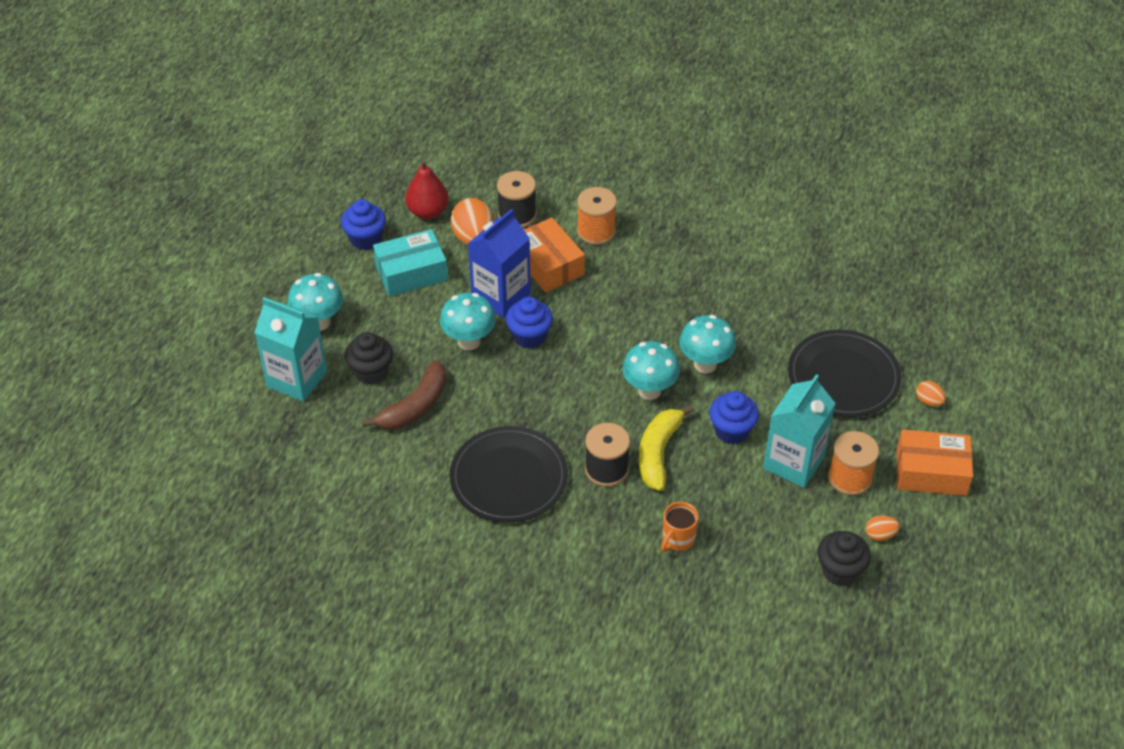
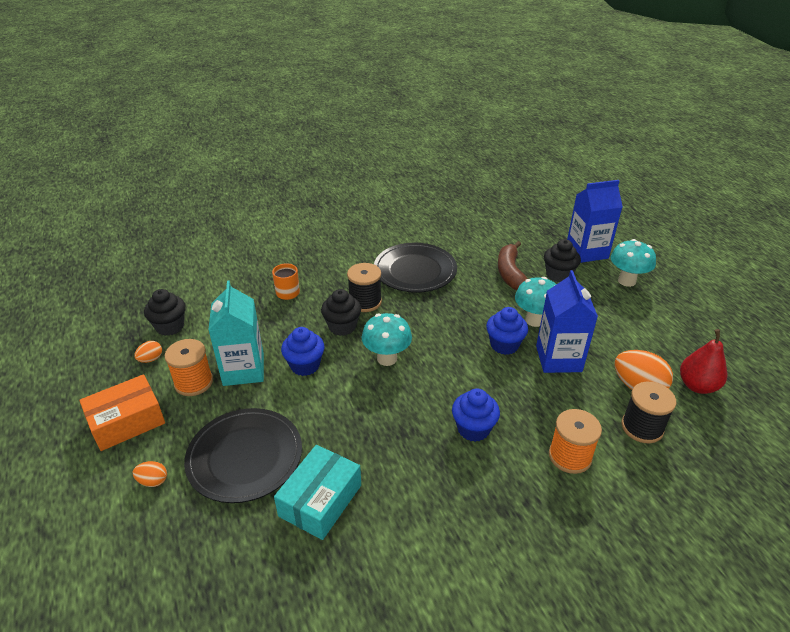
camera: 140 degrees right, 10 degrees down
turquoise carton [254,297,327,402] -> blue carton [567,180,623,263]
blue cupcake [341,199,386,250] -> blue cupcake moved to [452,389,500,442]
turquoise box [373,229,448,297] -> turquoise box moved to [274,445,361,540]
orange box [524,217,585,293] -> none
yellow banana [639,405,694,491] -> black cupcake [321,289,361,336]
turquoise mushroom [679,315,736,373] -> none

